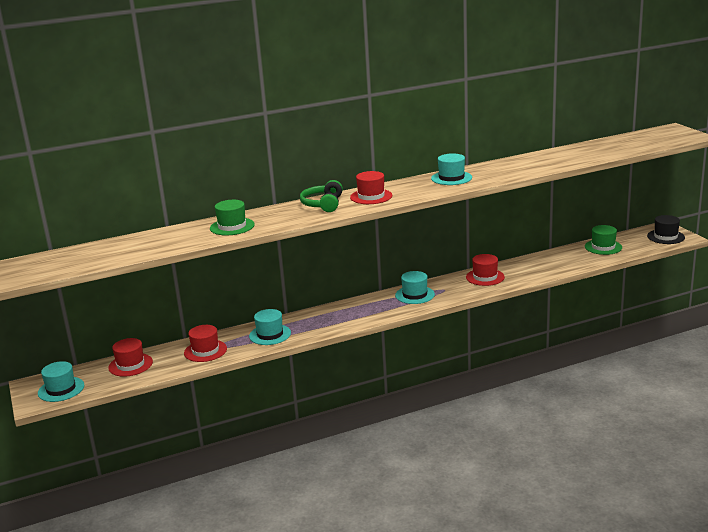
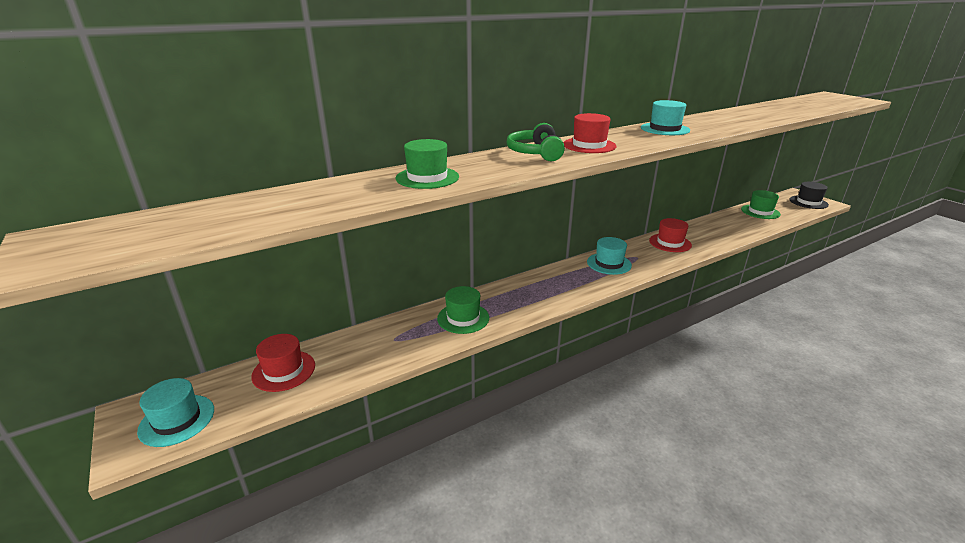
camera: 10 degrees left, 5 degrees up
red hat [184,325,227,362] -> none
turquoise hat [249,309,291,345] -> green hat [437,286,489,334]

